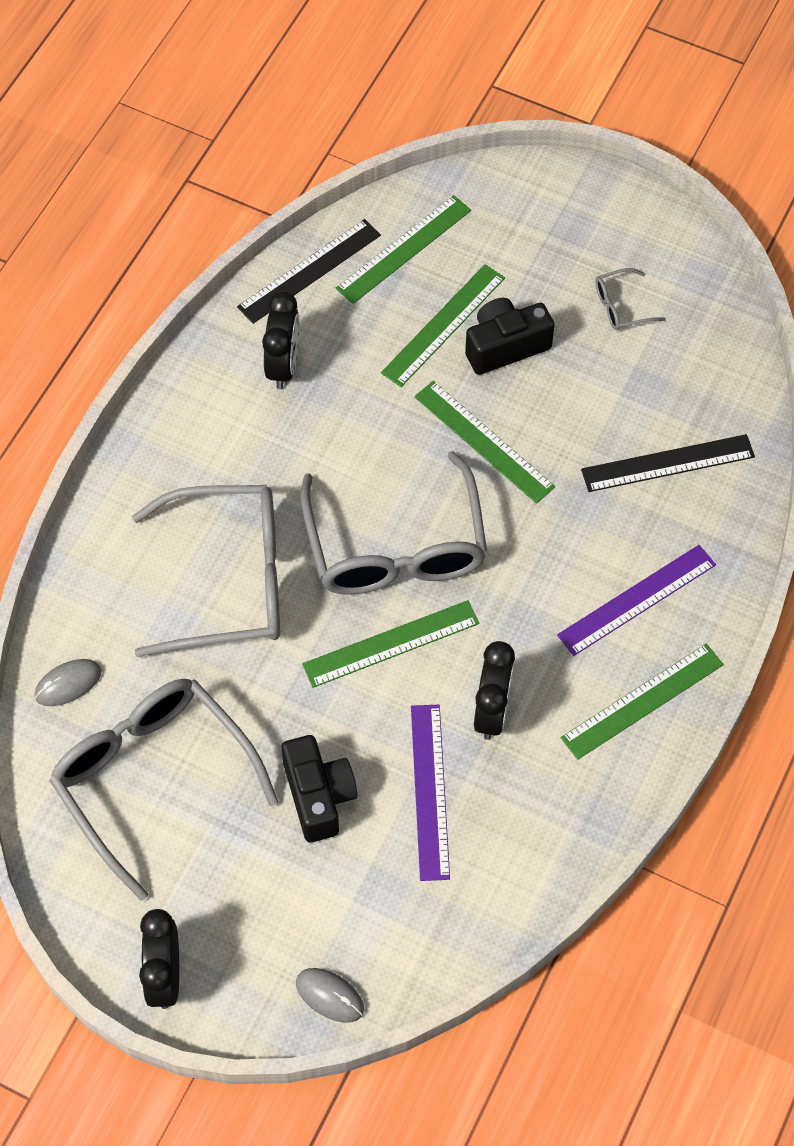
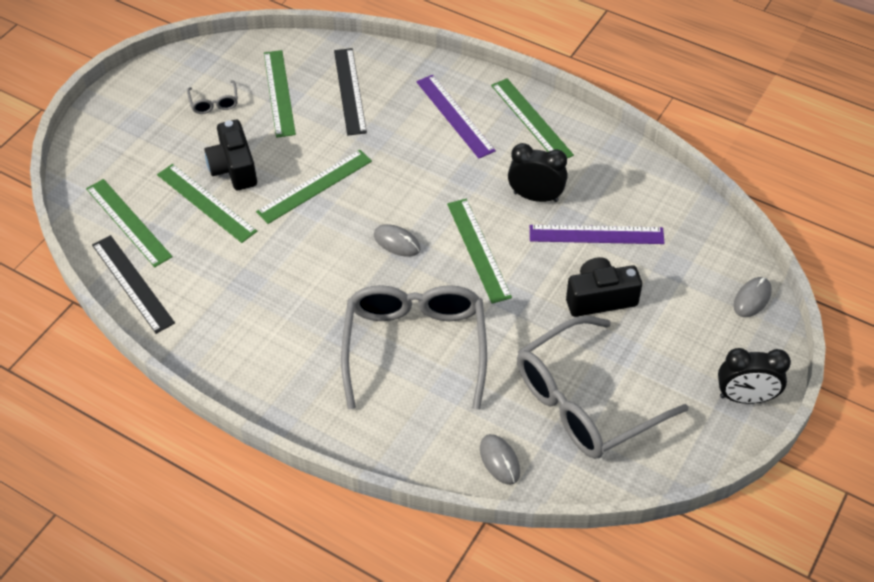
camera: 85 degrees left, 10 degrees down
black clock [262,291,300,389] -> none
grey glasses [300,451,487,595] -> grey mouse [374,224,421,257]
none -> green ruler [264,50,296,138]

